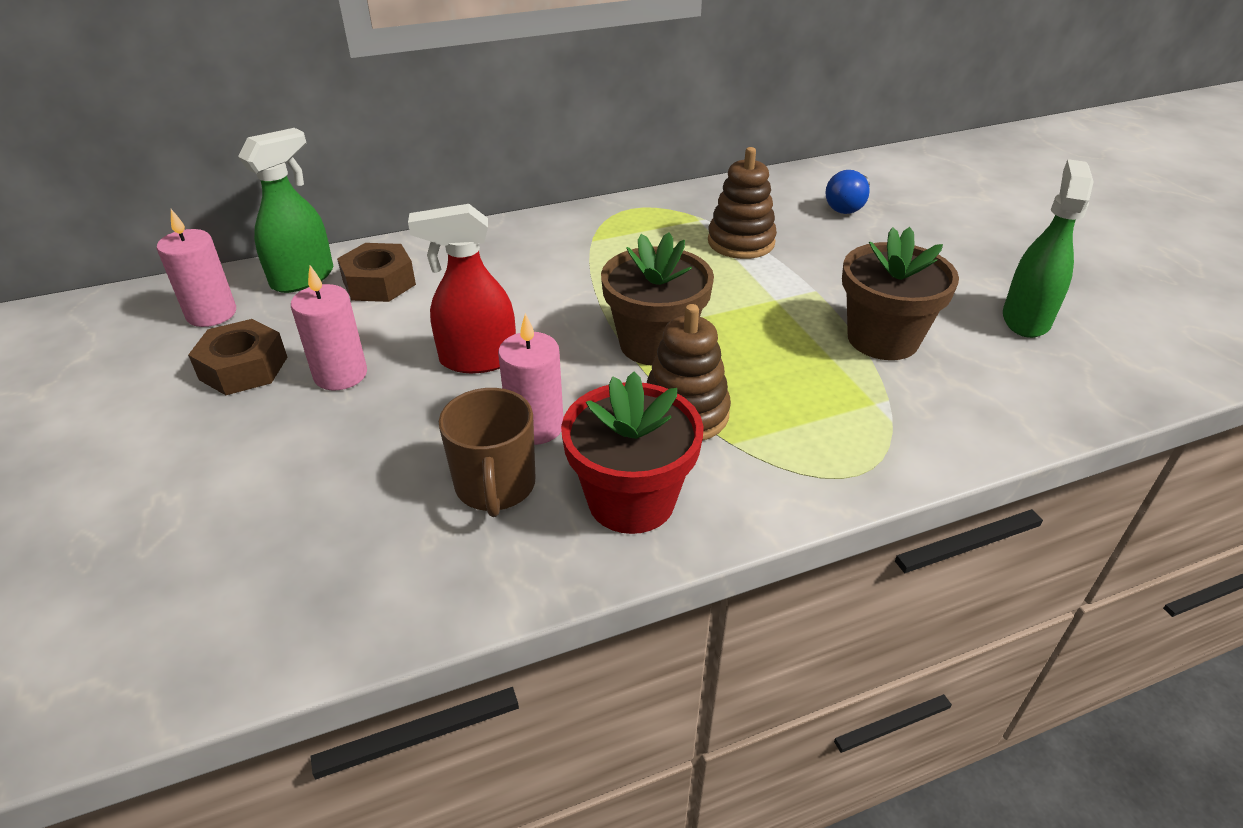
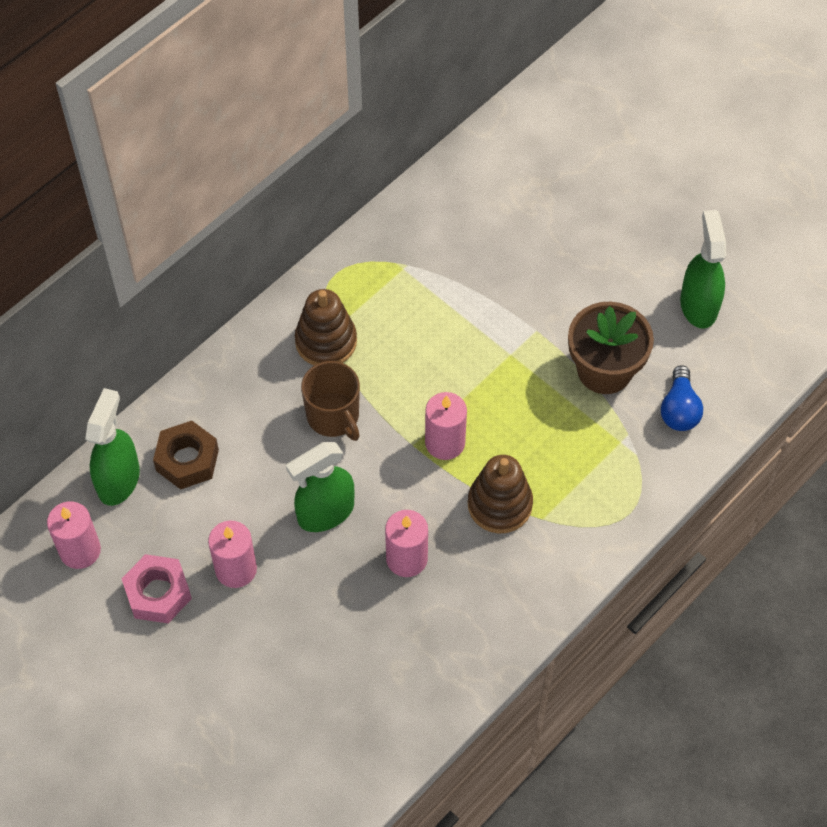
camera: 25 degrees left, 20 degrees up
brown nut [188,319,287,395] -> pink nut [122,554,192,623]
red spray bottle [408,204,516,373] -> green spray bottle [286,442,355,532]
brown mug [439,388,535,517] -> brown mug moved to [301,361,360,441]
red flower pot [561,372,704,534] -> none
brown flower pot [601,232,714,365] -> pink candle [425,392,467,460]
brown stacking toy [708,147,777,259] -> brown stacking toy moved to [295,289,357,365]
blue light bulb [825,170,870,214] -> blue light bulb moved to [661,365,703,431]

